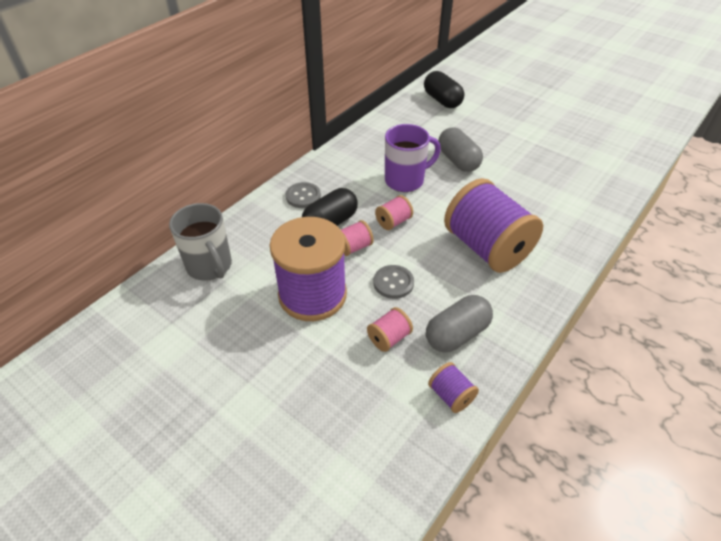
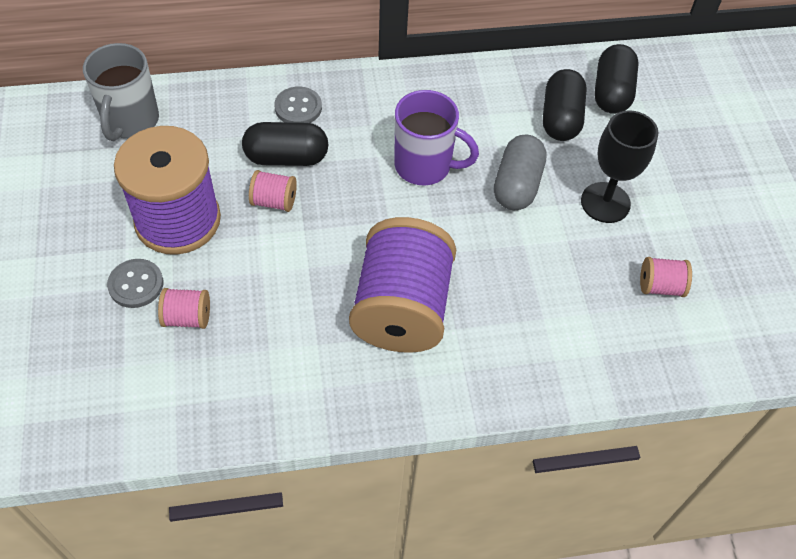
camera: 40 degrees right, 10 degrees up
grey button [374,265,414,299] -> grey button moved to [107,259,163,308]
pink spool [375,195,413,230] -> pink spool moved to [640,257,692,297]
grey capsule [426,295,493,352] -> none
purple spool [428,362,479,413] -> none
none -> black capsule [543,69,587,141]
none -> black goblet [581,110,659,223]

